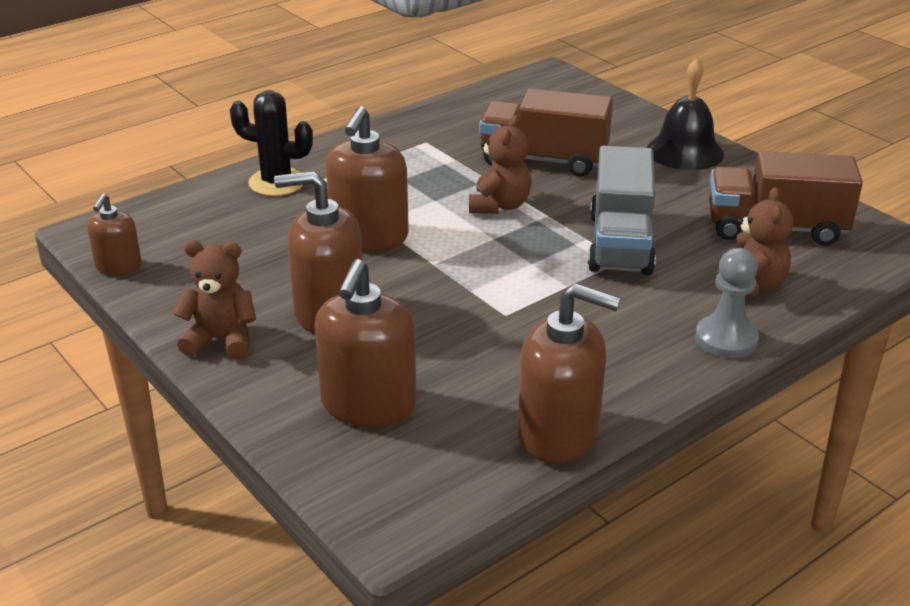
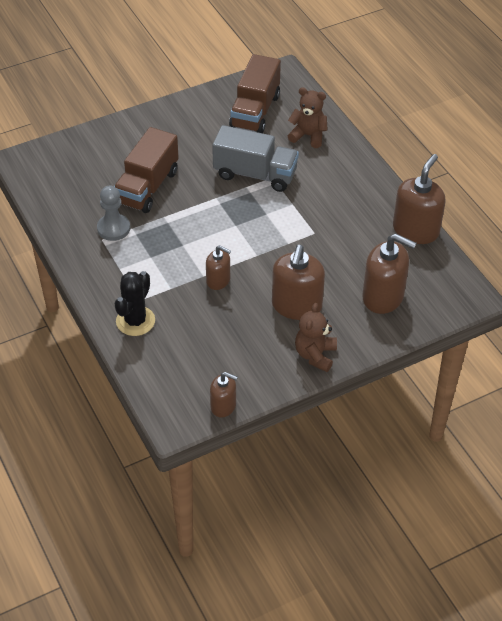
camera: 80 degrees left, 15 degrees up
brown soap dispenser [326,106,409,251] -> brown soap dispenser [206,245,231,290], size x0.57
brown teddy bear [469,115,532,214] -> none
black bell [647,58,724,170] -> none
grey pawn [695,248,759,358] -> grey pawn moved to [97,185,130,241]

